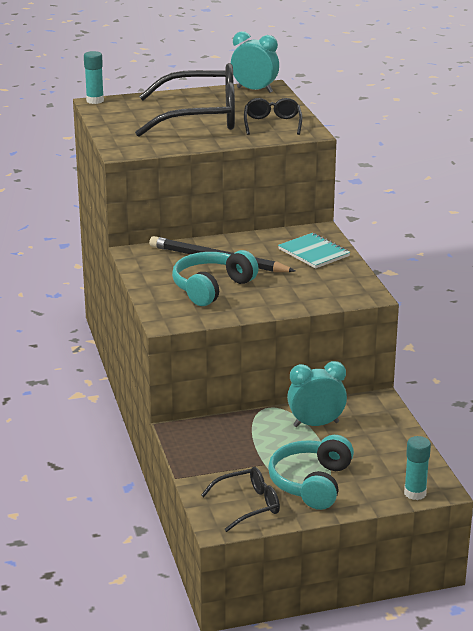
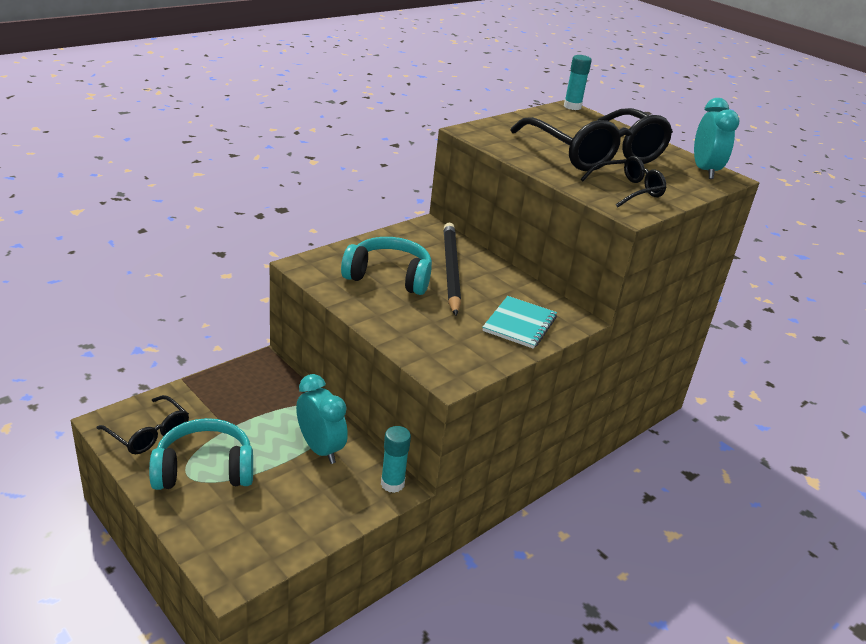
camera: 60 degrees right, 5 degrees up
turquoise glue stick [404,436,431,500] -> turquoise glue stick moved to [381,426,411,493]

